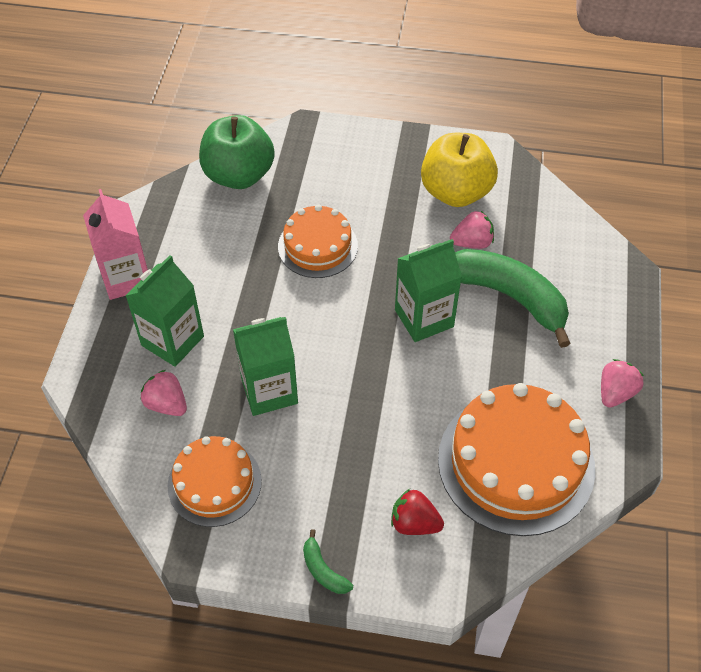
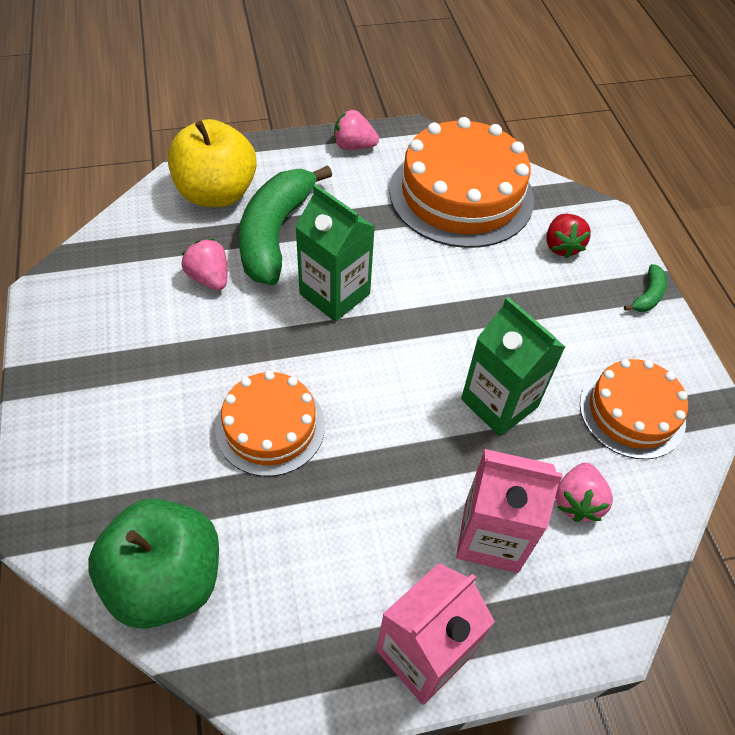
camera: 115 degrees left, 0 degrees up
green carton [125,255,204,367] -> pink carton [456,449,563,573]
yellow apple [421,133,498,207] -> yellow apple moved to [168,119,257,207]

